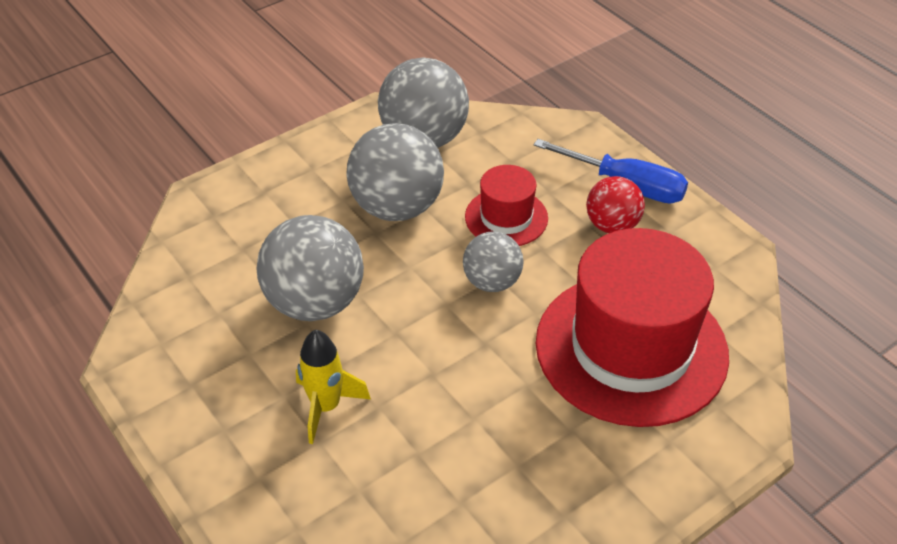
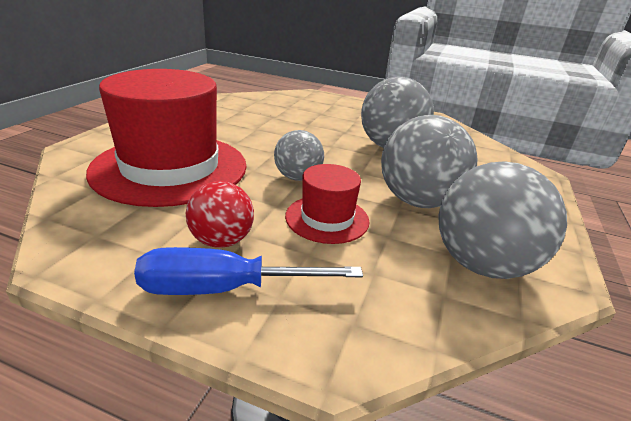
camera: 145 degrees right, 15 degrees down
yellow rocket [296,330,371,444] -> none

